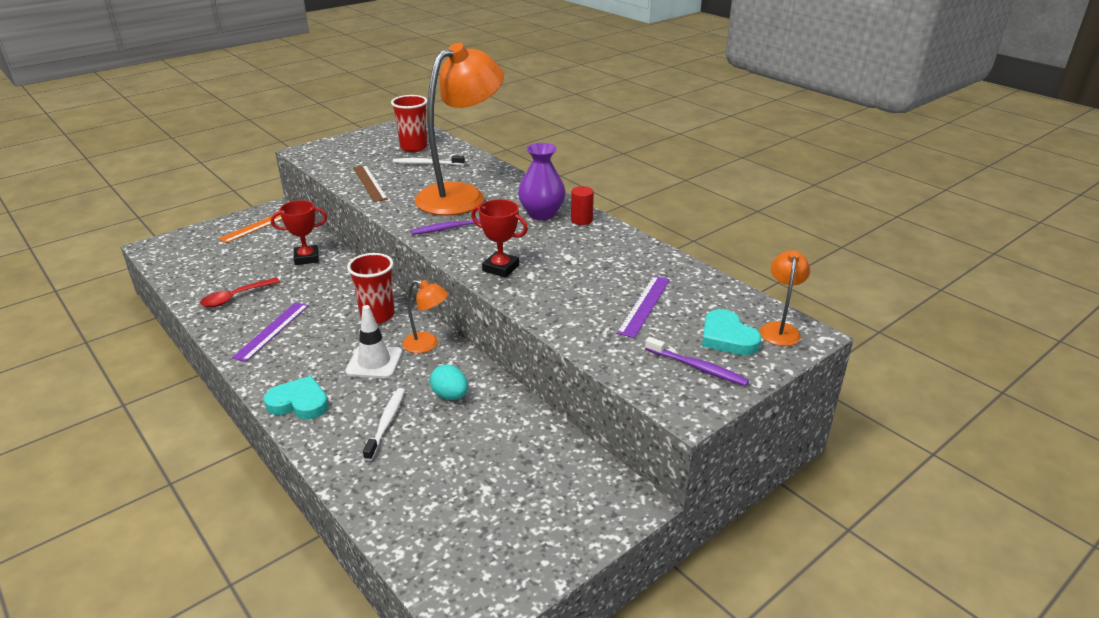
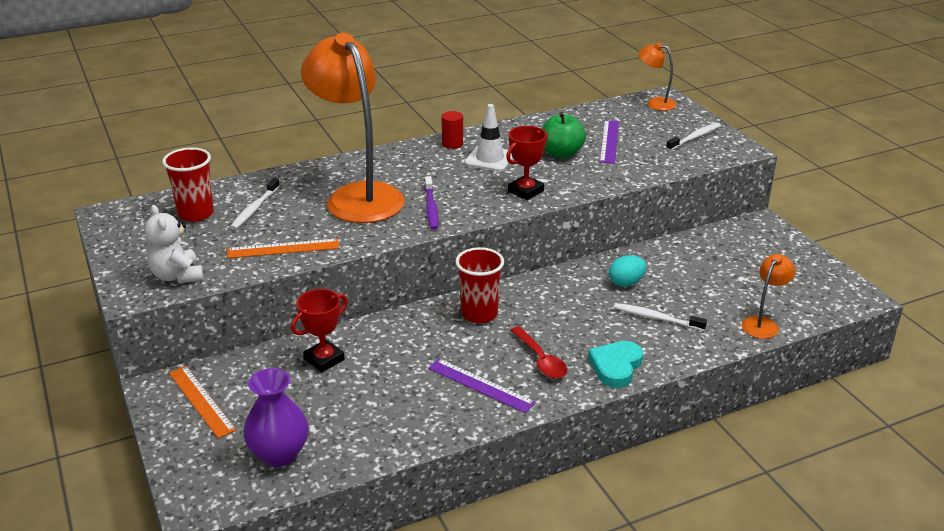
camera: 75 degrees left, 0 degrees up
red spoon [200,278,280,307] -> red spoon moved to [511,326,567,379]
red trophy [271,200,327,265] -> red trophy turned 45 degrees clockwise [291,289,348,372]
white traffic cone [345,305,402,379] -> white traffic cone moved to [465,104,513,172]
brown ruler [353,165,388,202] -> orange ruler [227,238,339,258]
orange lamp [402,280,448,353] -> orange lamp moved to [742,254,796,339]
purple vase [518,143,566,220] -> purple vase moved to [243,368,309,467]
purple ruler [617,276,670,338] -> purple ruler turned 60 degrees clockwise [600,120,619,164]
purple toothbrush [645,337,749,386] -> white toothbrush [666,123,721,151]
turquoise heart [702,309,761,355] -> none
none -> white teddy bear [145,205,204,284]
none -> green apple [542,112,586,158]

